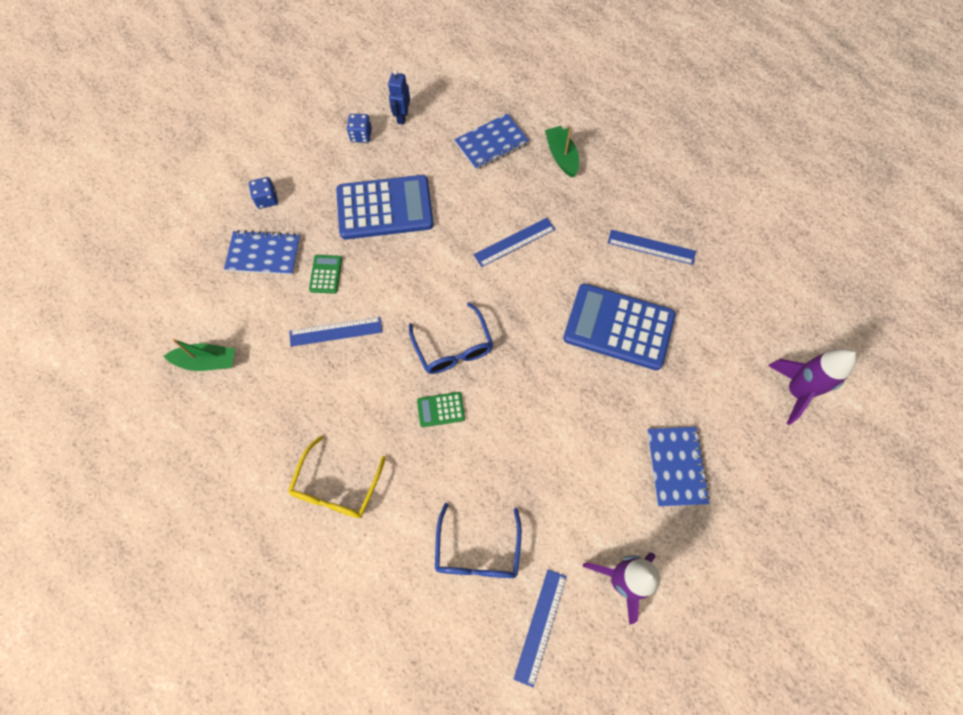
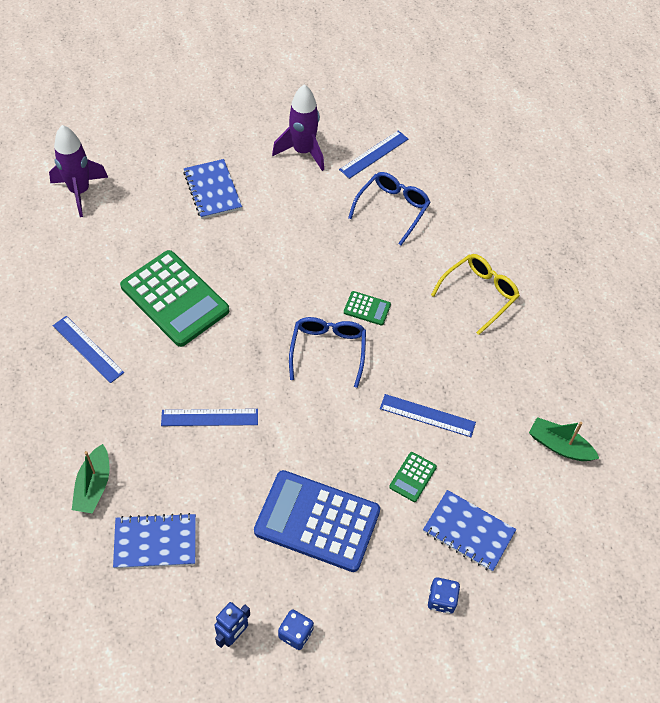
camera: 155 degrees left, 10 degrees down
blue calculator [563,283,676,370] -> green calculator [120,250,229,347]
blue notebook [647,427,710,506] -> blue notebook turned 45 degrees counterclockwise [183,159,242,219]

